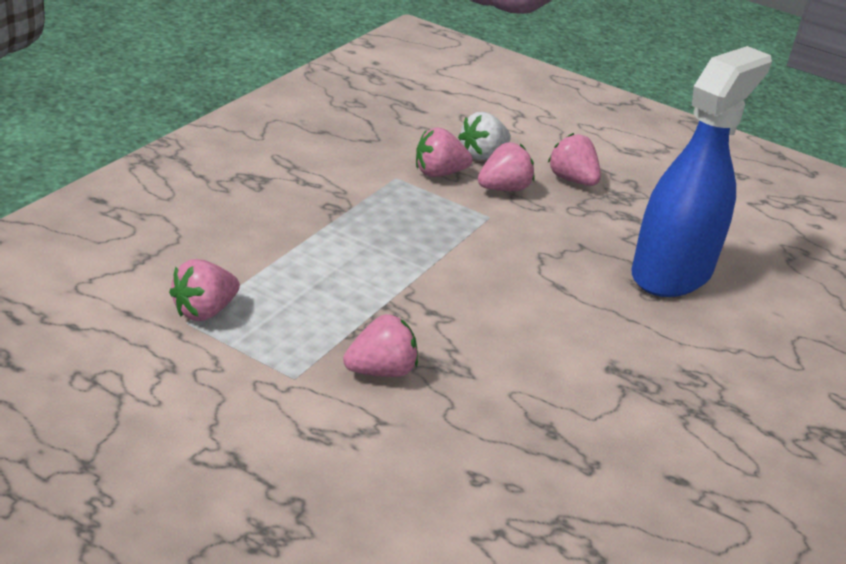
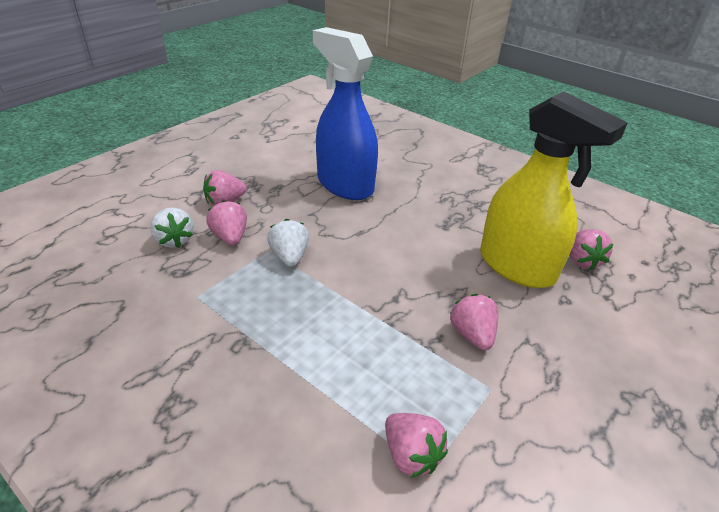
camera: 80 degrees left, 5 degrees up
pink strawberry [416,128,473,177] -> pink strawberry moved to [570,229,614,270]
none -> white strawberry [267,219,309,267]
none -> yellow spray bottle [480,91,628,288]

